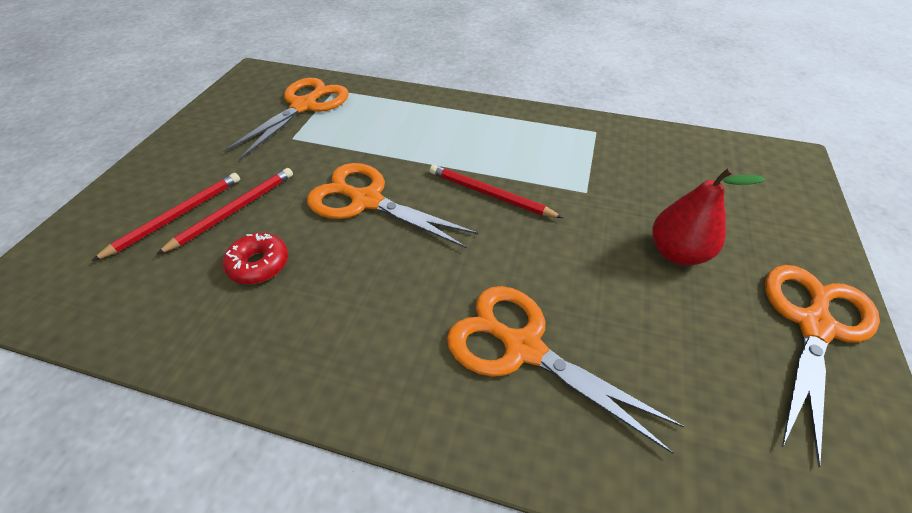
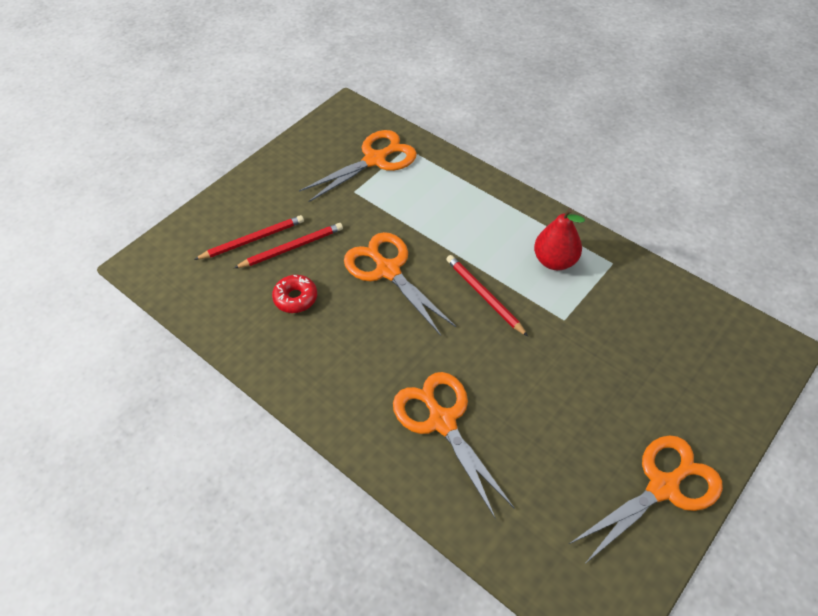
camera: 25 degrees right, 5 degrees up
red pear [652,167,765,265] -> red pear moved to [534,208,585,270]

